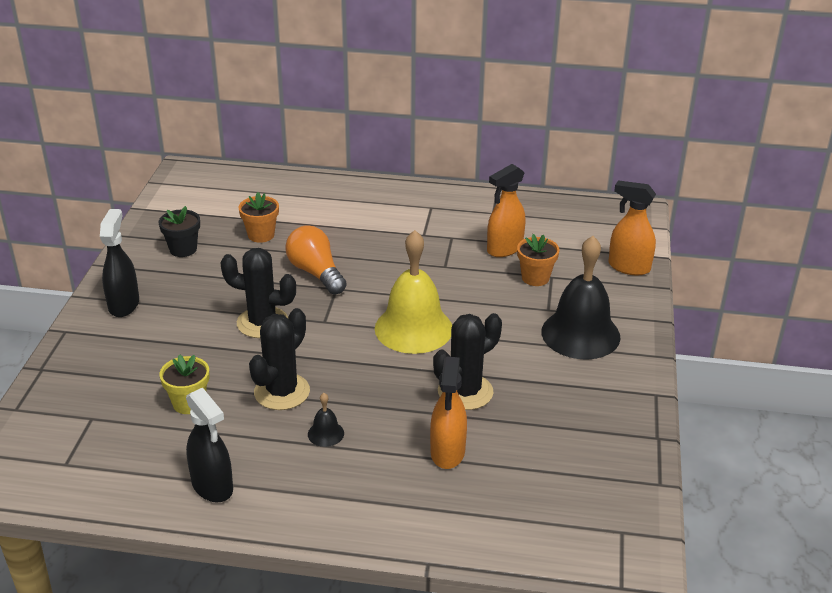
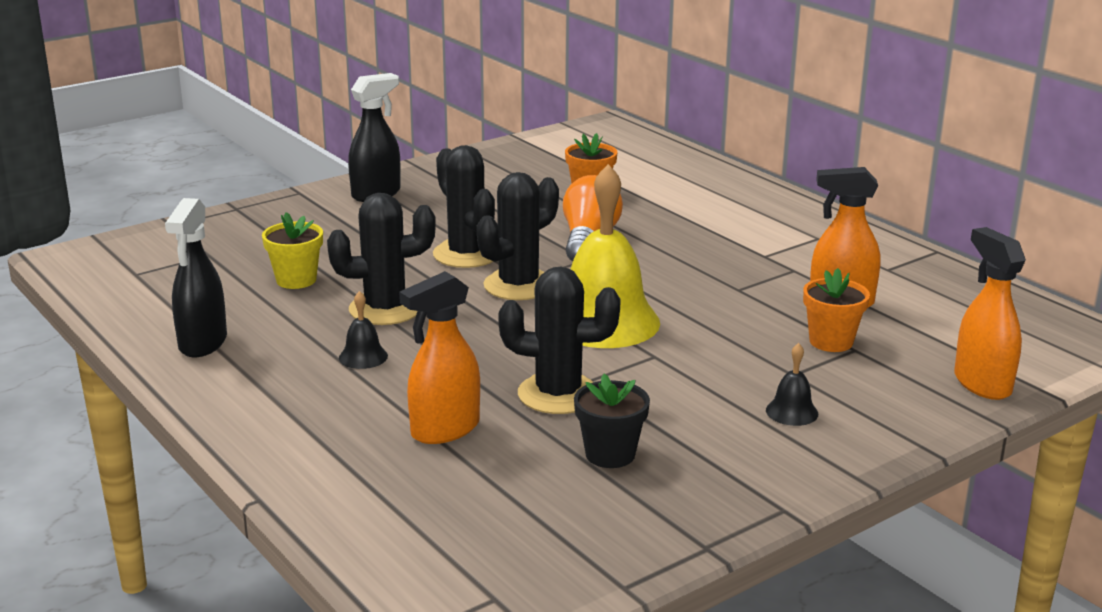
camera: 45 degrees right, 10 degrees down
black flower pot [159,206,200,257] -> black flower pot moved to [574,374,650,468]
black bell [541,236,620,360] -> black bell [766,343,818,426], size x0.42
none -> black cactus [477,172,559,300]

